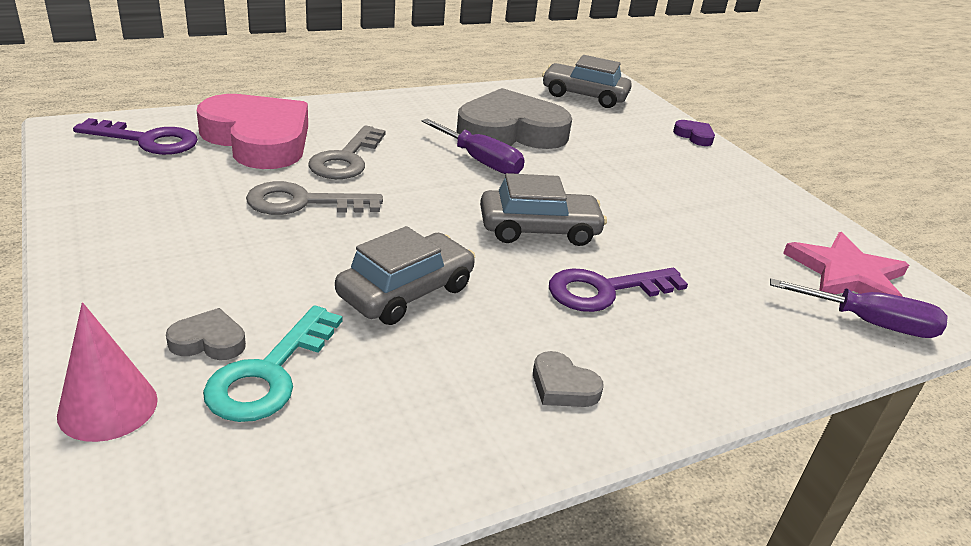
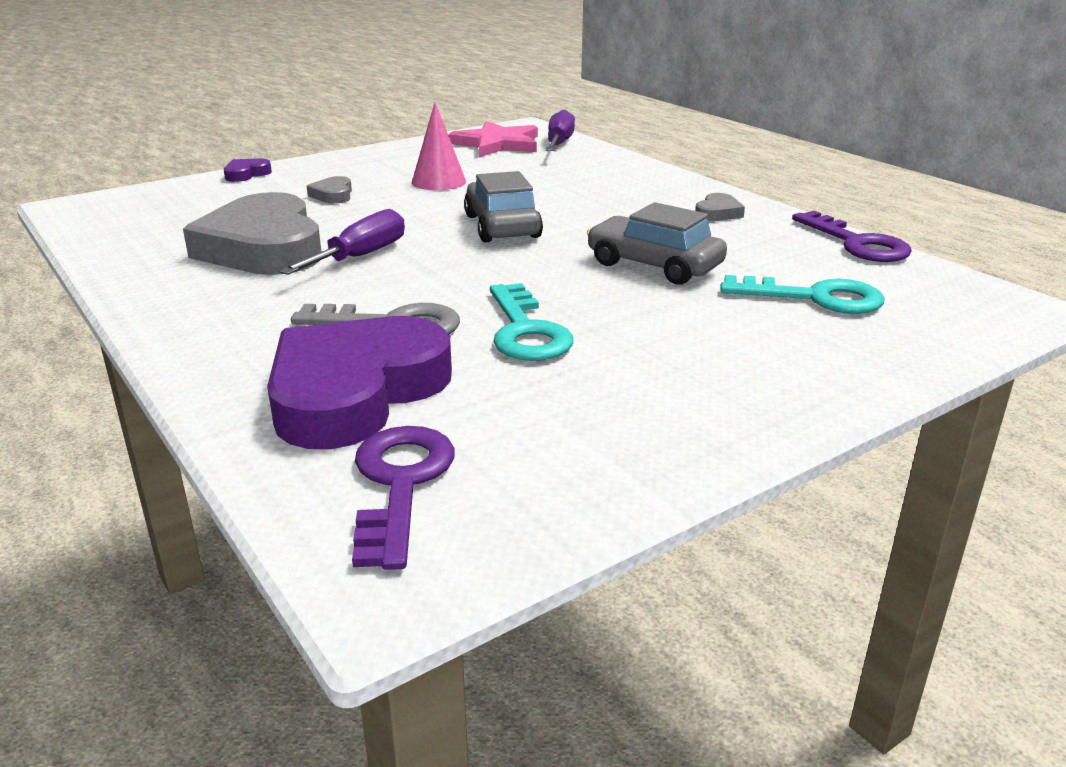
camera: 95 degrees left, 5 degrees down
pink cone [57,302,158,442] -> pink cone moved to [412,103,466,190]
grey heart [166,308,246,360] -> grey heart moved to [307,176,352,204]
pink heart [197,94,308,169] -> purple heart [267,316,452,449]
grey key [246,181,383,215] -> turquoise key [490,283,573,361]
grey car [542,55,632,108] -> none
purple key [549,268,688,312] -> purple key moved to [792,211,912,262]

